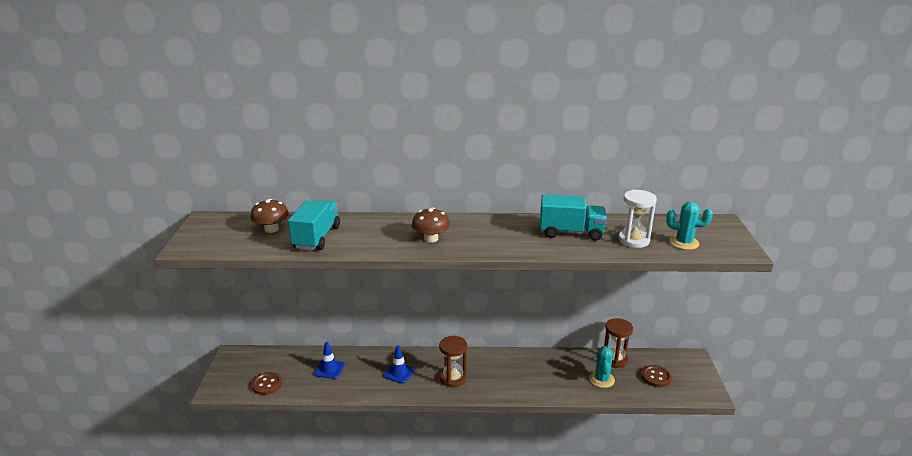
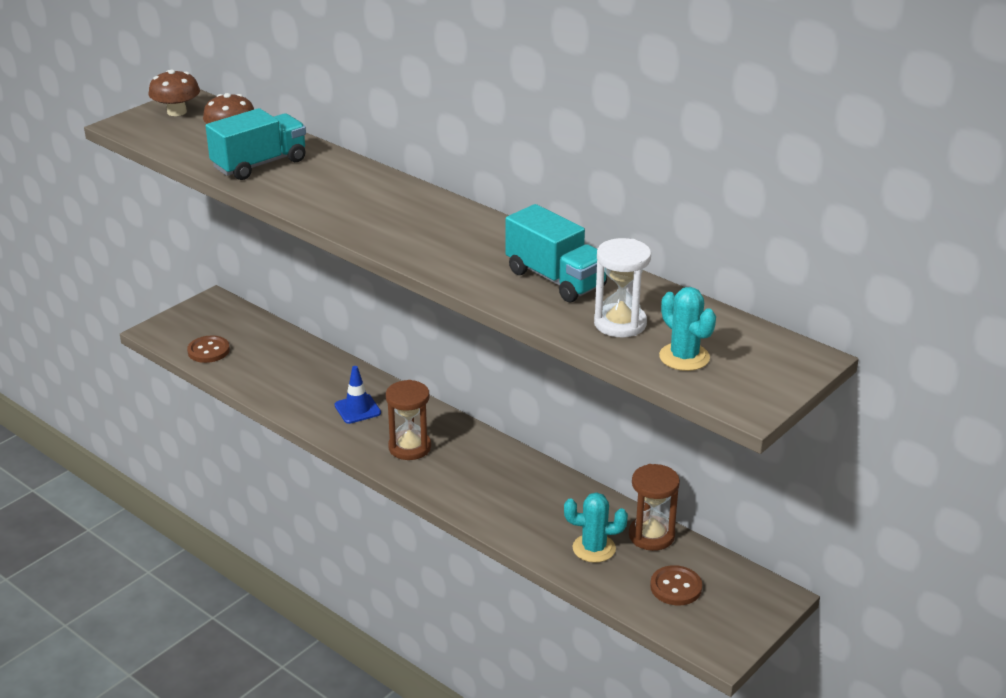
camera: 40 degrees right, 5 degrees up
blue traffic cone [314,342,345,379] -> none
brown mushroom [412,207,450,243] -> brown mushroom moved to [148,69,200,116]
turquoise cactus [589,346,615,388] -> turquoise cactus turned 45 degrees clockwise [564,492,628,563]

